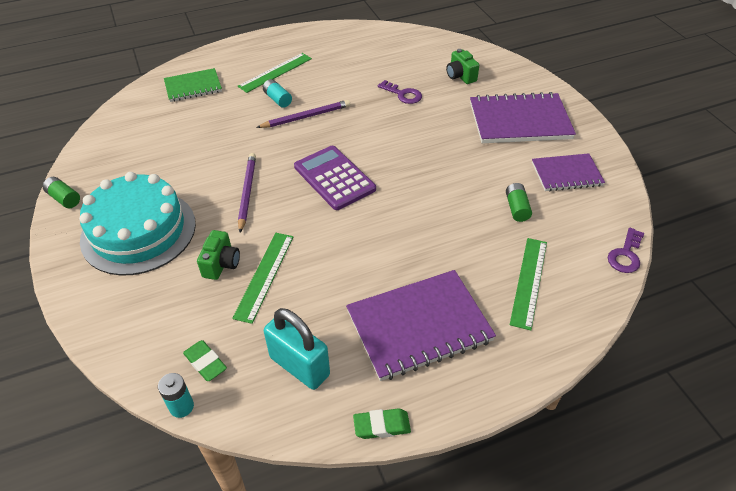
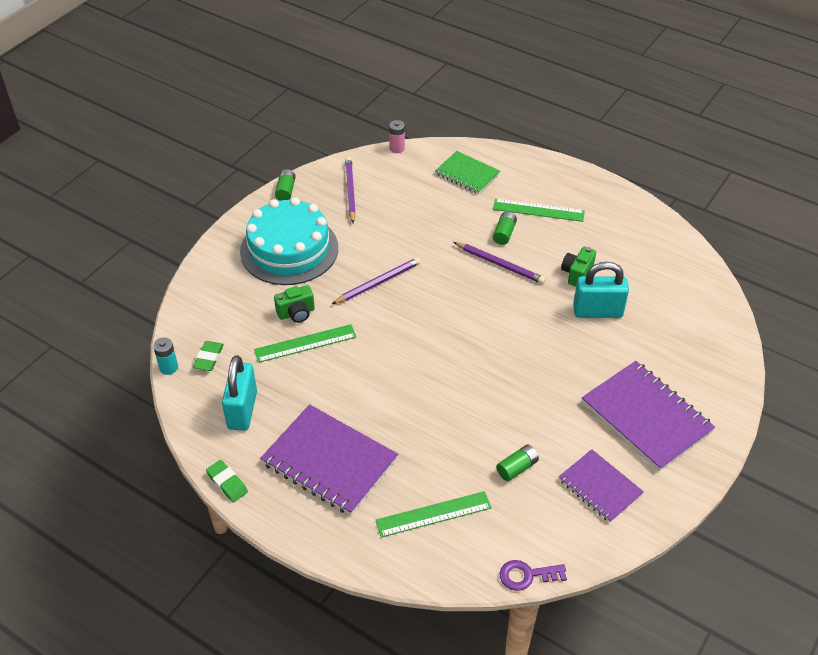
camera: 55 degrees right, 0 degrees up
turquoise battery [263,79,292,108] -> green battery [493,212,517,245]
purple calculator [294,146,376,210] -> none
purple key [378,80,422,104] -> turquoise padlock [573,262,629,318]
green camera [446,49,479,84] -> green camera moved to [561,247,596,287]
none -> purple pencil [345,157,356,223]
none -> pink battery [389,120,405,153]

